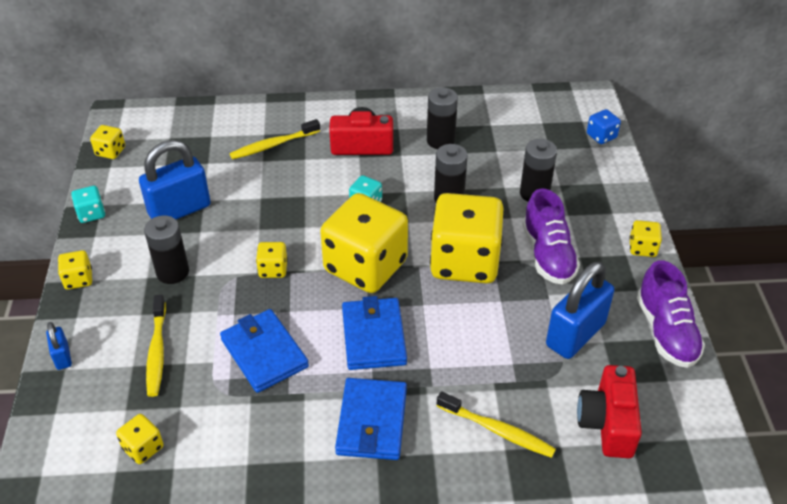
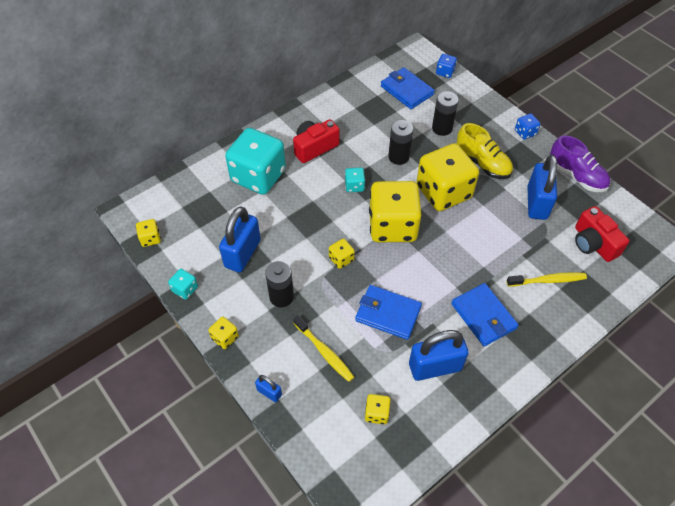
camera: 35 degrees left, 10 degrees up
yellow toothbrush [230,119,320,159] -> turquoise dice [225,128,286,195]
blue wallet [342,296,407,370] -> blue wallet moved to [381,67,435,109]
black battery [427,87,458,149] -> none
purple shoe [522,189,580,285] -> yellow shoe [457,123,513,179]
yellow dice [629,220,662,257] -> blue dice [515,113,540,140]
none -> blue padlock [409,330,469,381]

